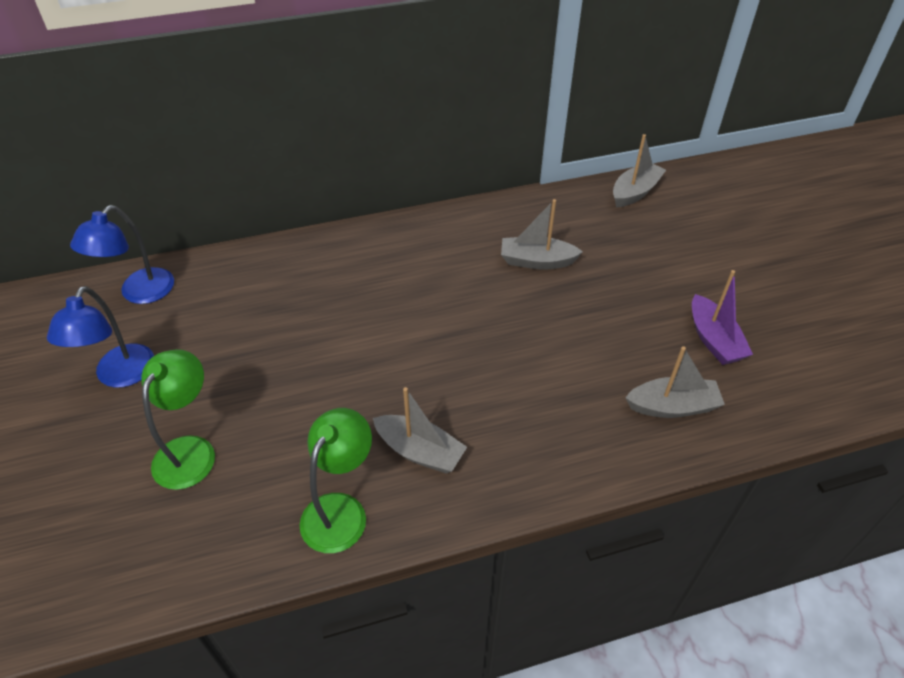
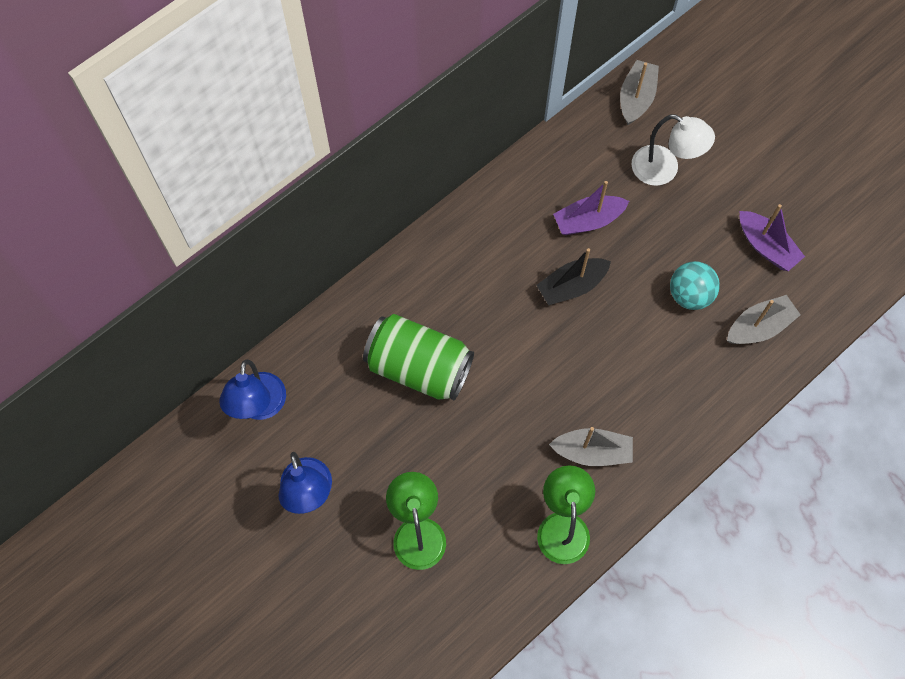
camera: 25 degrees left, 20 degrees up
grey boat [501,199,583,270] -> purple boat [553,181,629,235]
none -> green can [363,314,474,400]
none -> black boat [536,248,611,305]
none -> white lamp [632,114,715,186]
none -> turquoise ball [670,261,720,310]

